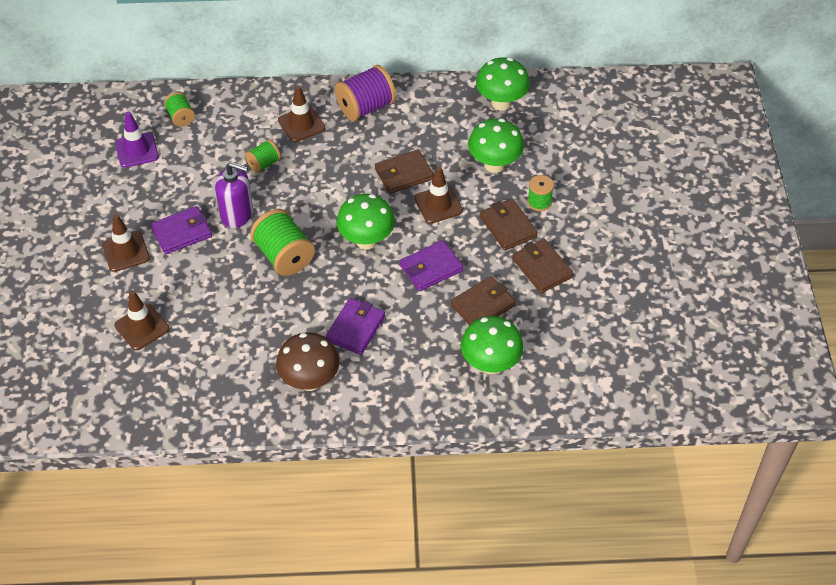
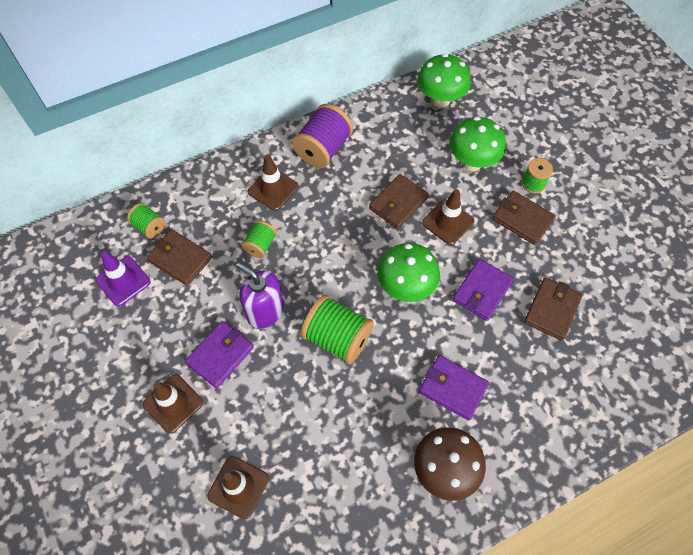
camera: 25 degrees left, 10 degrees up
purple soap dispenser [215,162,253,228] -> purple soap dispenser turned 135 degrees counterclockwise [236,262,284,329]
purple wallet [325,298,385,355] -> purple wallet turned 60 degrees counterclockwise [419,355,489,420]
green mushroom [461,316,524,374] -> none
brown wallet [512,239,573,293] -> brown wallet moved to [146,230,212,286]

